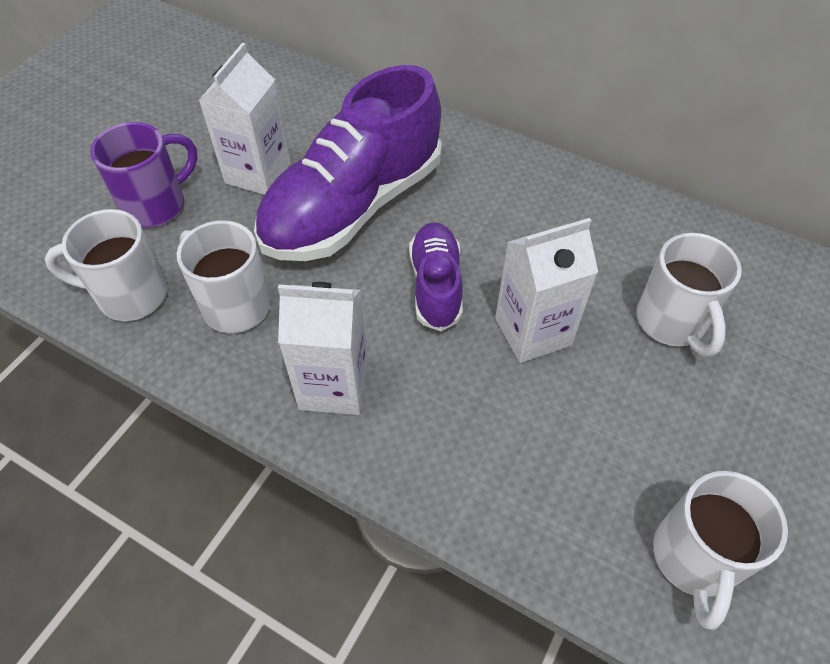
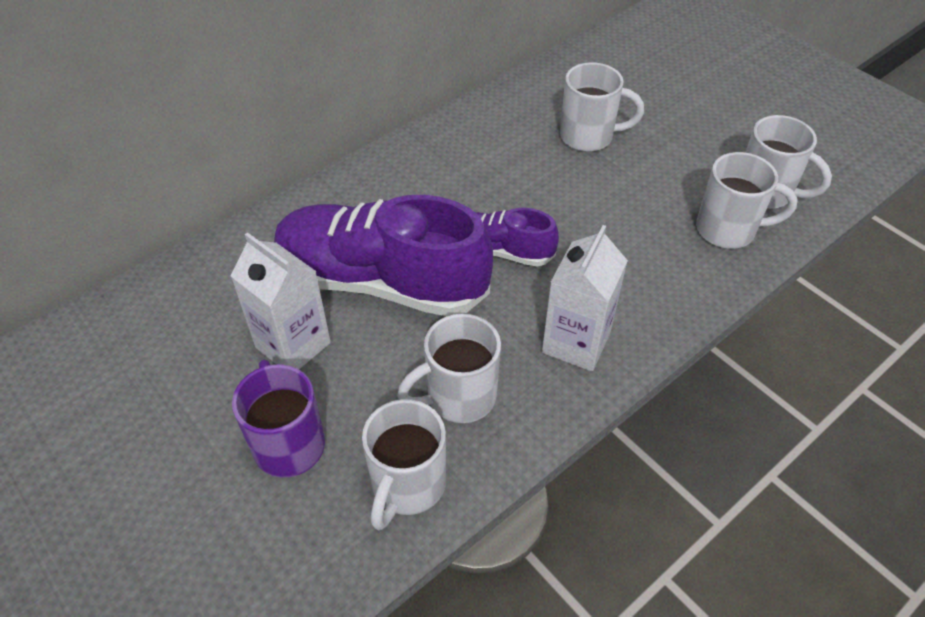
camera: 70 degrees left, 5 degrees down
purple shoe [254,65,442,261] -> purple shoe turned 135 degrees clockwise [274,195,493,316]
white carton [495,218,598,363] -> none
none -> white mug [696,152,797,249]

